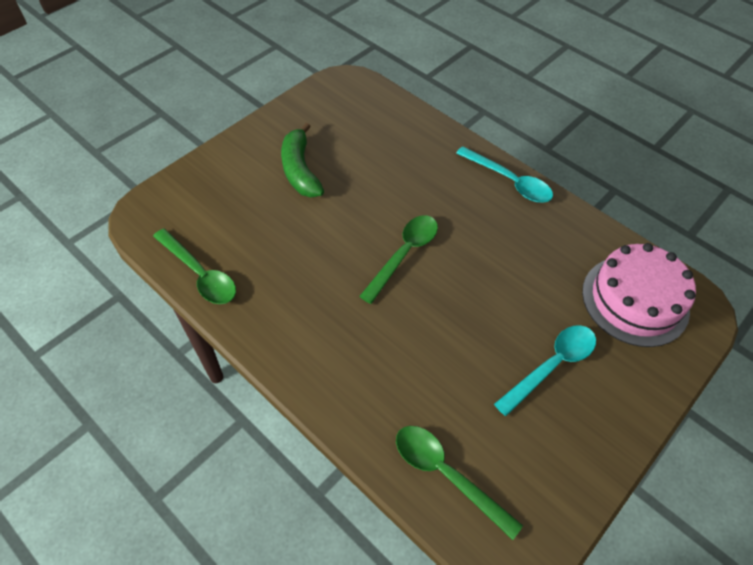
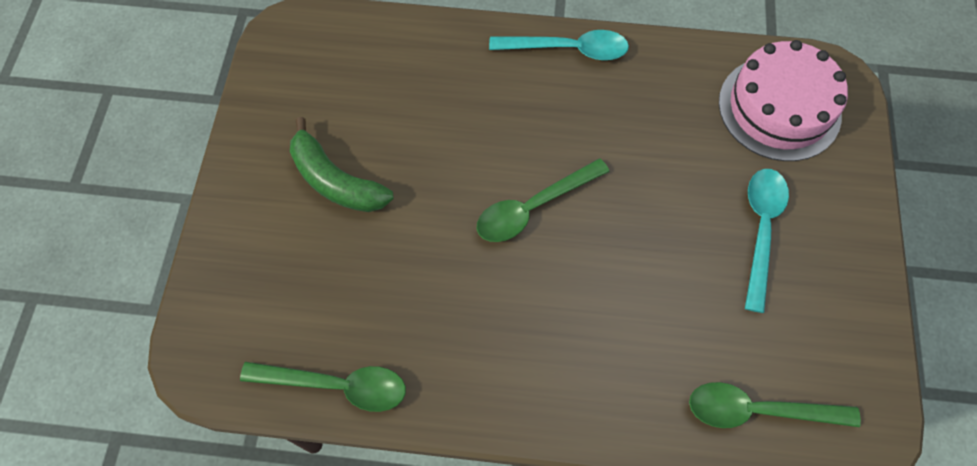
camera: 35 degrees left, 10 degrees up
green spoon [359,215,438,304] -> green spoon turned 120 degrees counterclockwise [477,158,610,242]

